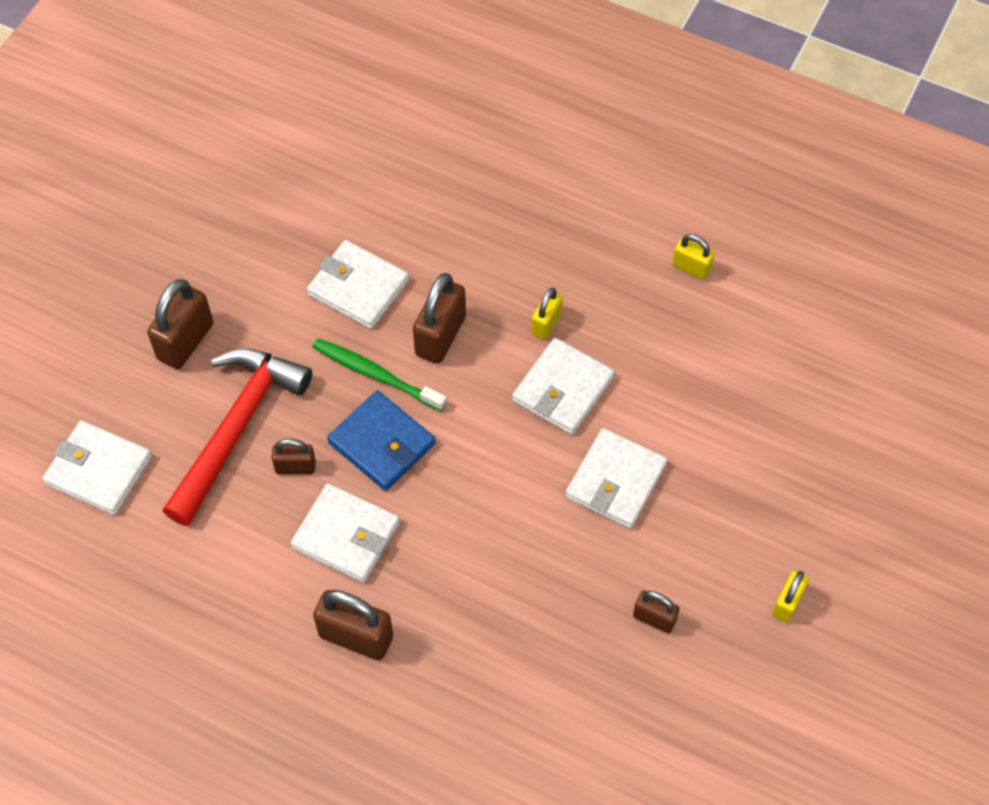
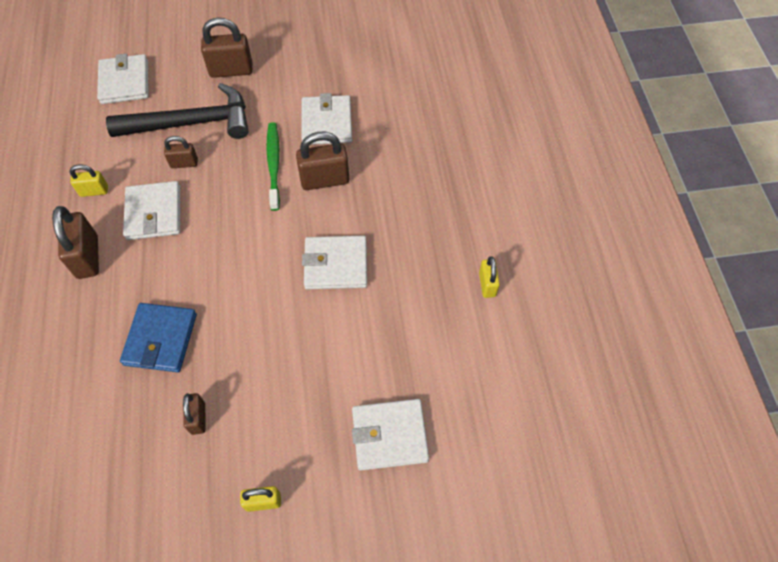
camera: 55 degrees right, 0 degrees up
red hammer [163,349,312,526] -> black hammer [106,83,249,139]
brown padlock [272,439,316,474] -> brown padlock turned 60 degrees counterclockwise [164,136,198,168]
blue wallet [327,390,435,491] -> blue wallet moved to [120,303,197,372]
yellow padlock [531,287,563,339] -> yellow padlock moved to [69,164,108,197]
white wallet [565,428,667,529] -> white wallet moved to [352,399,429,470]

